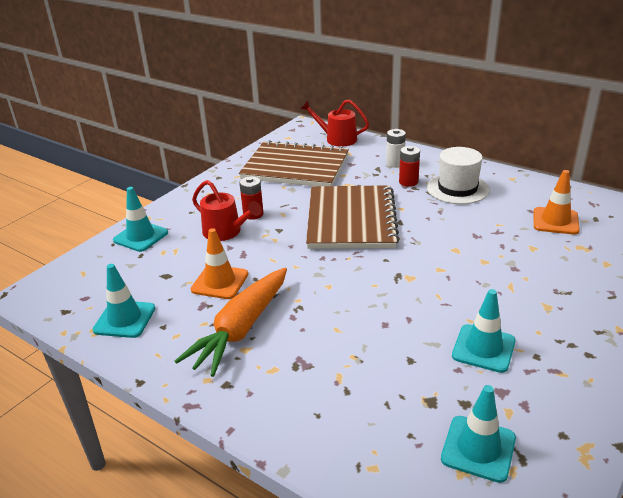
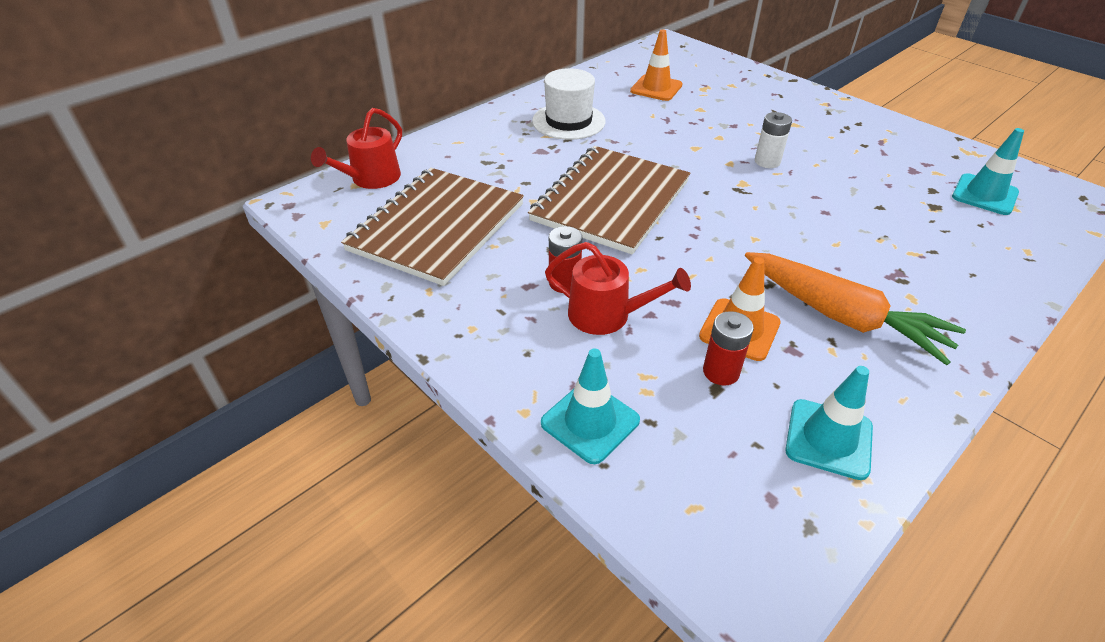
camera: 80 degrees left, 10 degrees up
red watering can [192,180,262,241] -> red watering can turned 60 degrees clockwise [545,242,691,335]
brown notebook [306,185,400,249] -> brown notebook turned 75 degrees counterclockwise [528,146,690,255]
white battery [386,129,406,168] -> white battery moved to [755,112,792,168]
red battery [399,146,420,187] -> red battery moved to [703,311,754,386]
turquoise traffic cone [452,289,516,373] -> none

